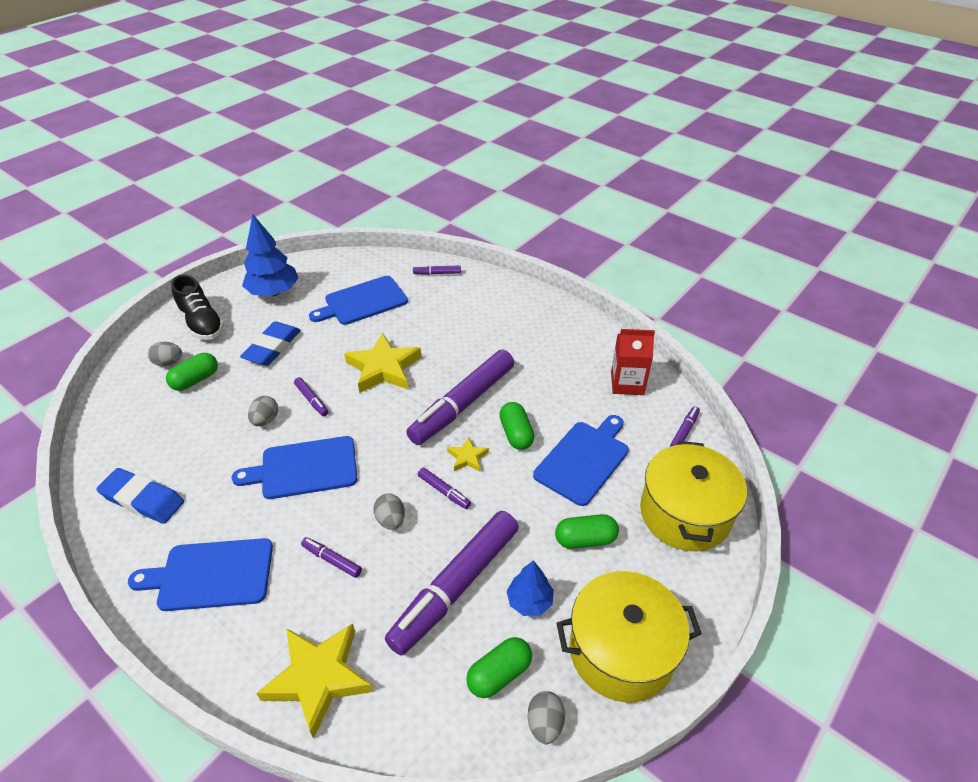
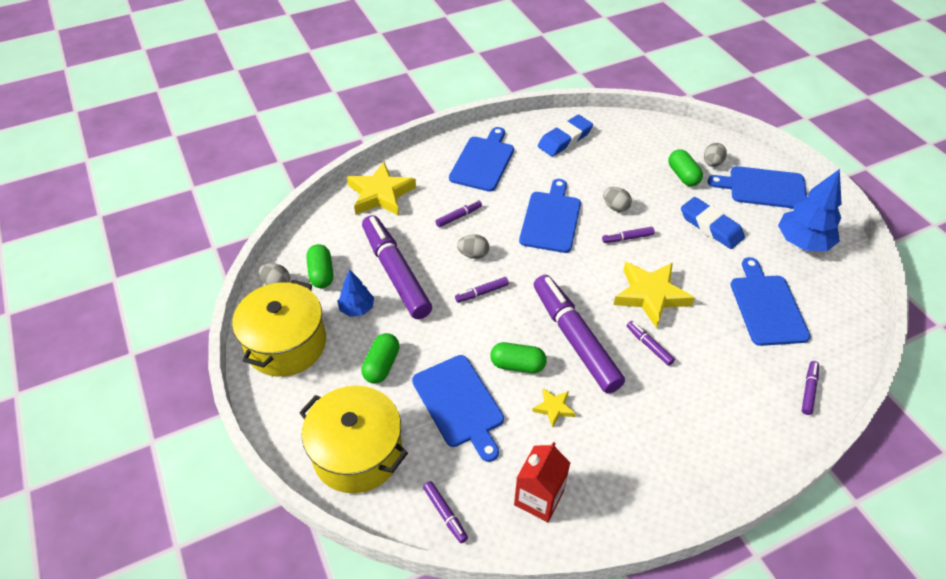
camera: 115 degrees right, 5 degrees up
black shoe [171,275,224,340] -> blue cutting board [707,166,807,209]
yellow star [447,436,489,472] -> yellow star moved to [532,388,576,428]
none -> purple marker [627,321,675,366]

